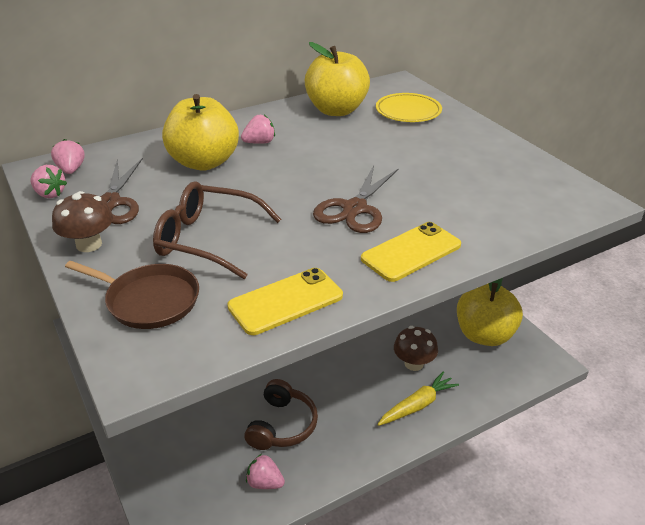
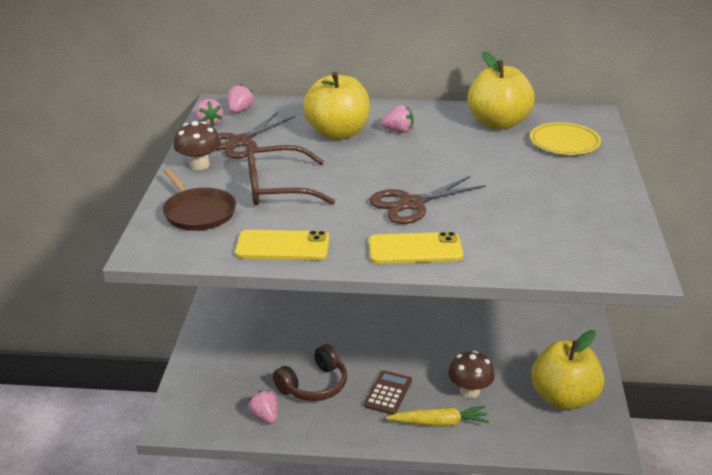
camera: 35 degrees right, 5 degrees down
brown glasses [153,181,281,279] -> brown glasses turned 60 degrees counterclockwise [247,145,335,205]
none -> brown calculator [364,371,412,415]

